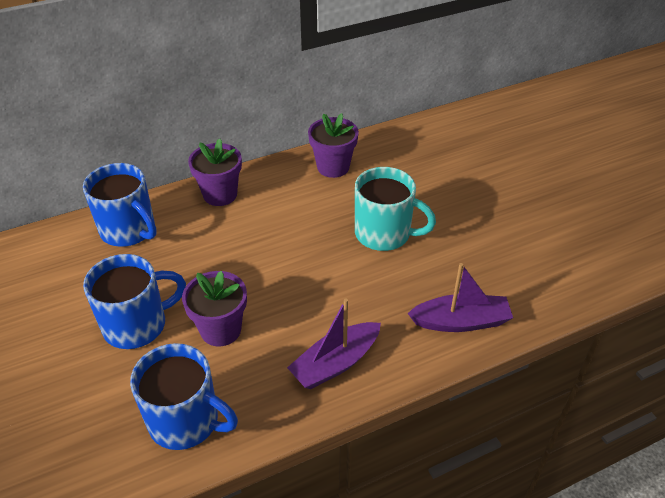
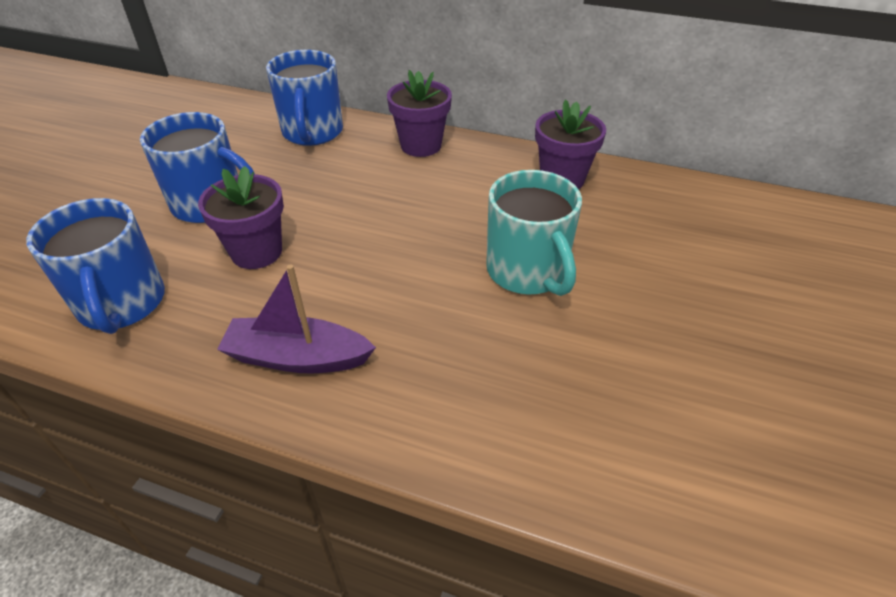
camera: 45 degrees right, 0 degrees up
purple boat [408,263,513,332] -> none

